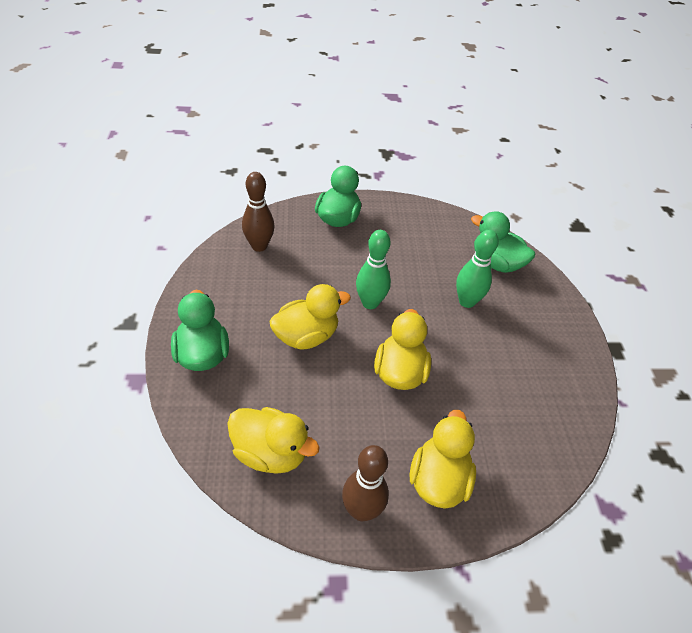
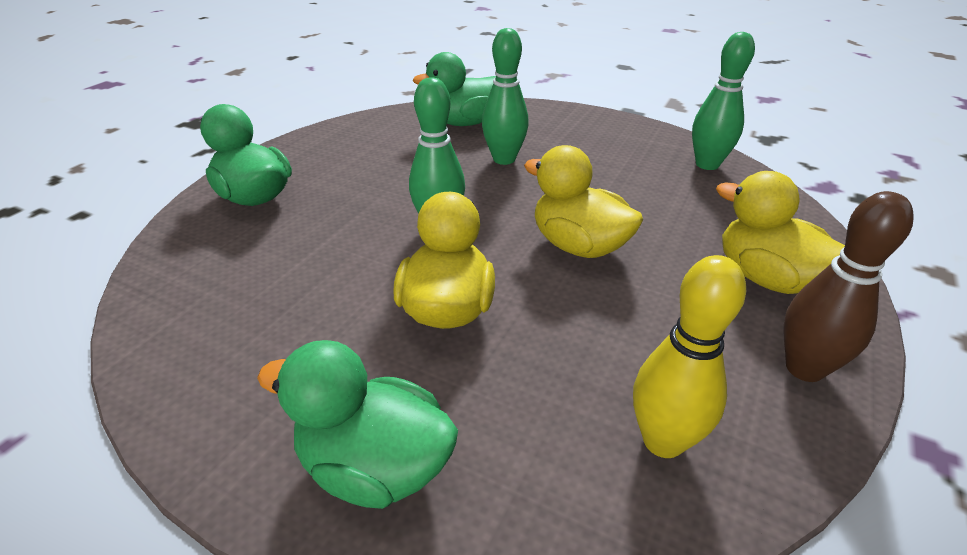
camera: 55 degrees left, 10 degrees down
yellow duck [227,407,320,474] -> yellow bowling pin [633,255,746,458]
brown bowling pin [242,172,275,252] -> none
none -> green bowling pin [692,32,755,170]

